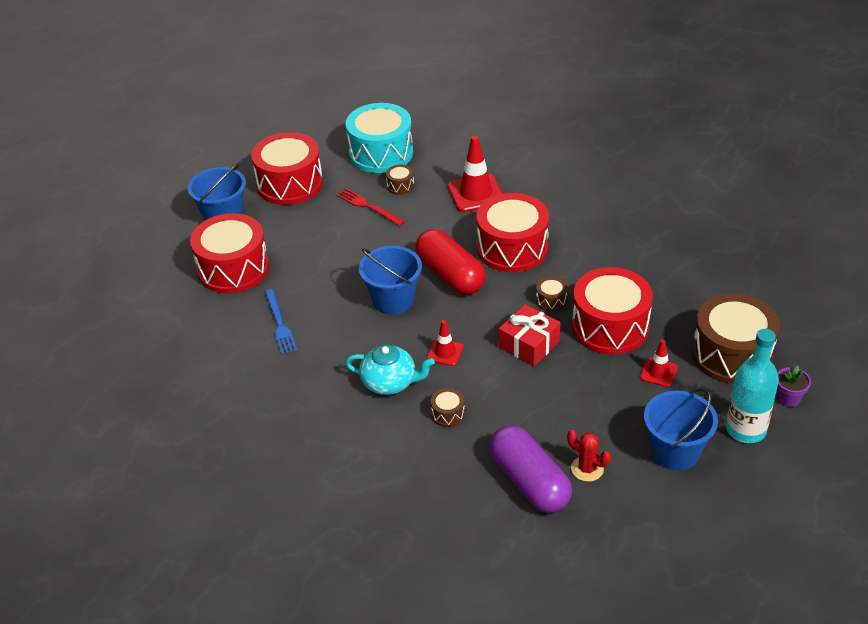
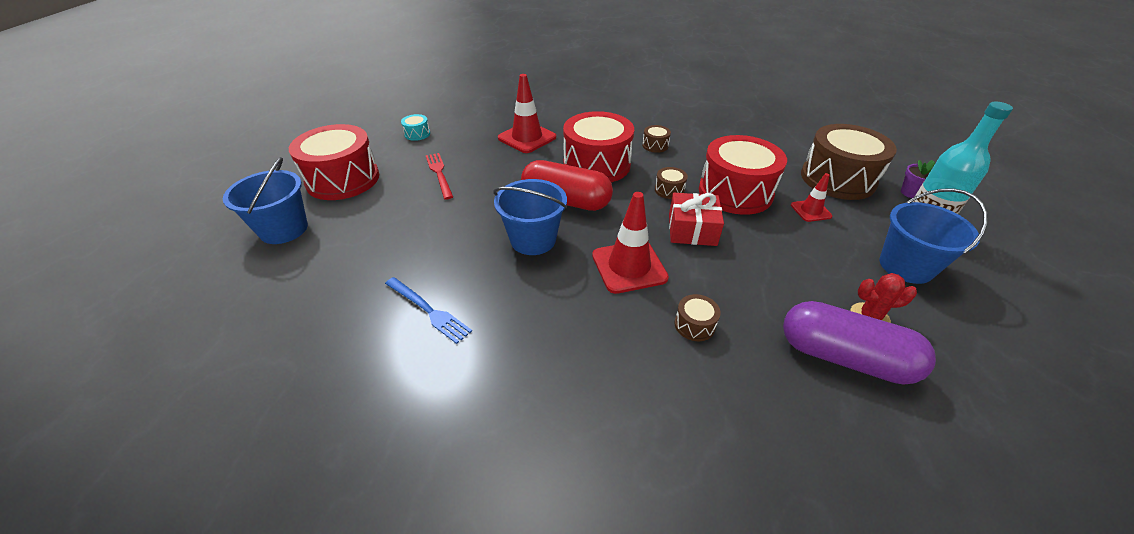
camera: 35 degrees left, 0 degrees up
red drum [190,213,269,294] -> none
red fork [337,188,405,226] -> red fork turned 60 degrees clockwise [425,153,453,200]
turquoise teapot [345,345,435,395] -> none
turquoise drum [346,103,413,173] -> turquoise drum [401,114,430,141], size x0.41
brown drum [386,164,414,195] -> brown drum moved to [642,125,671,153]
red traffic cone [427,320,464,366] -> red traffic cone [592,192,669,294], size x1.80

